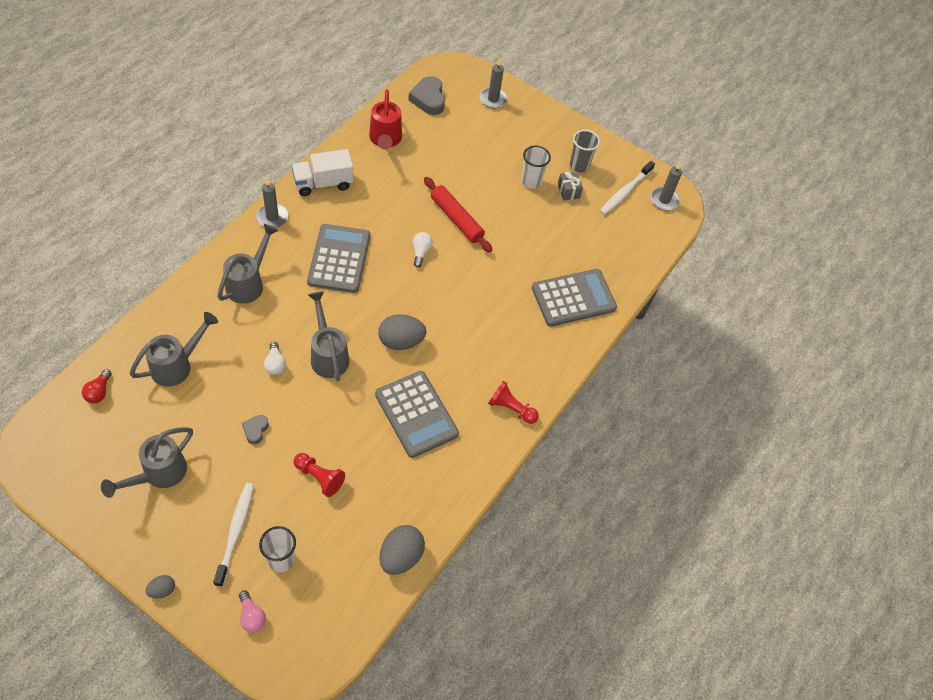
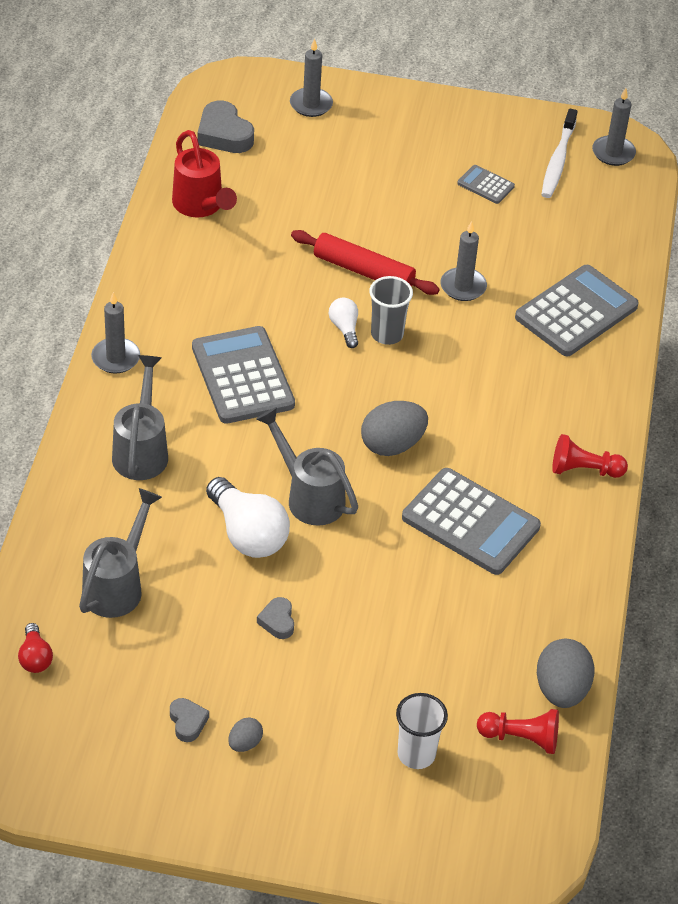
camera: 20 degrees left, 10 degrees down
grey watering can [101,427,193,498] -> grey heart [170,698,209,742]
grey egg [145,575,175,598] -> grey egg moved to [228,718,263,752]
white toothbrush [213,483,254,587] -> none
pink light bulb [239,591,266,633] -> none
white light bulb [264,342,286,375] -> white light bulb [206,477,290,558], size x1.94
white truck [291,149,353,196] -> none
red pawn [293,453,345,497] -> red pawn moved to [477,709,559,754]
white cup [521,145,551,189] -> none
grey gift [558,172,583,201] -> grey calculator [457,165,515,204]
grey cup [570,130,600,173] -> grey cup moved to [369,276,413,345]
none -> grey candle [441,221,487,301]

